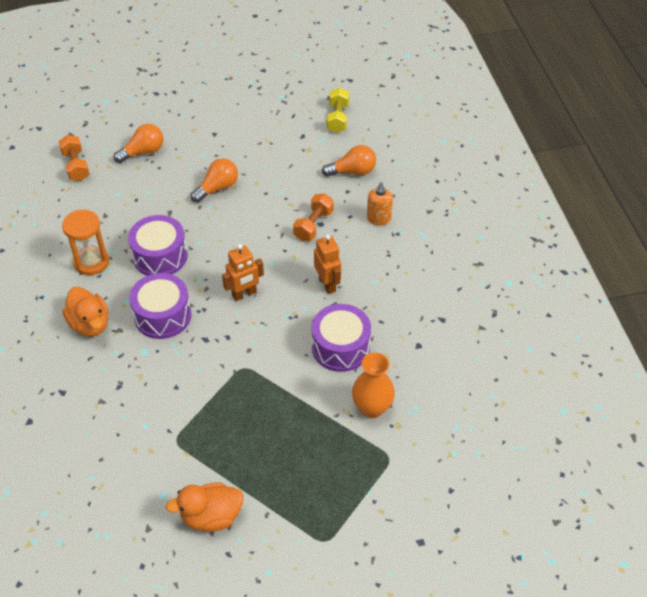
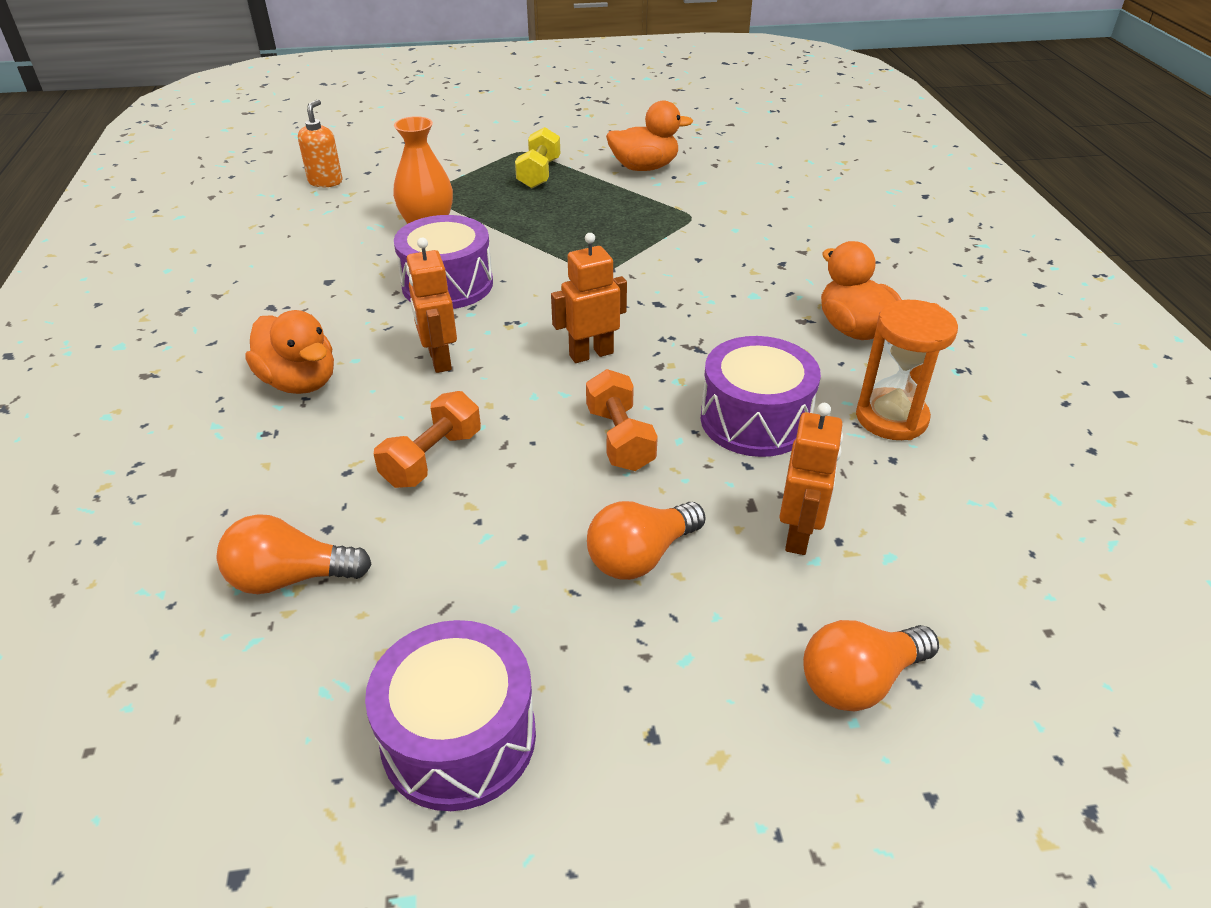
camera: 175 degrees left, 10 degrees down
orange dumbbell [59,135,90,181] -> orange dumbbell moved to [586,369,658,471]
purple drum [129,273,191,339] -> purple drum moved to [365,620,536,811]
yellow dumbbell [326,88,349,133] -> yellow dumbbell moved to [515,127,560,188]
orange soap dispenser [367,182,393,225] -> orange soap dispenser moved to [298,100,342,187]
none -> orange duck [245,310,334,394]
none -> orange robot [779,403,843,555]

